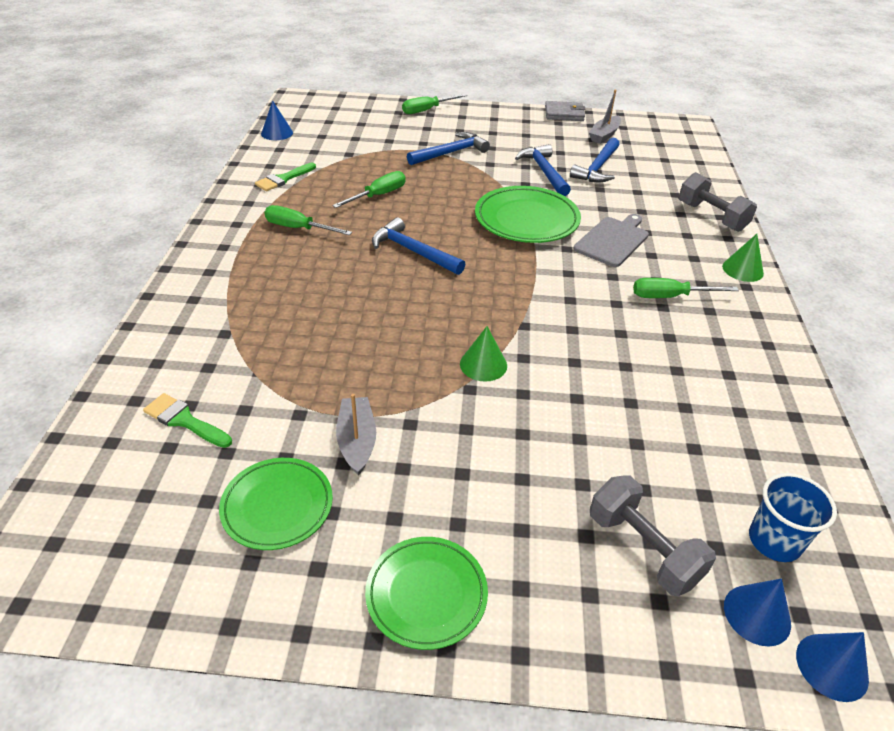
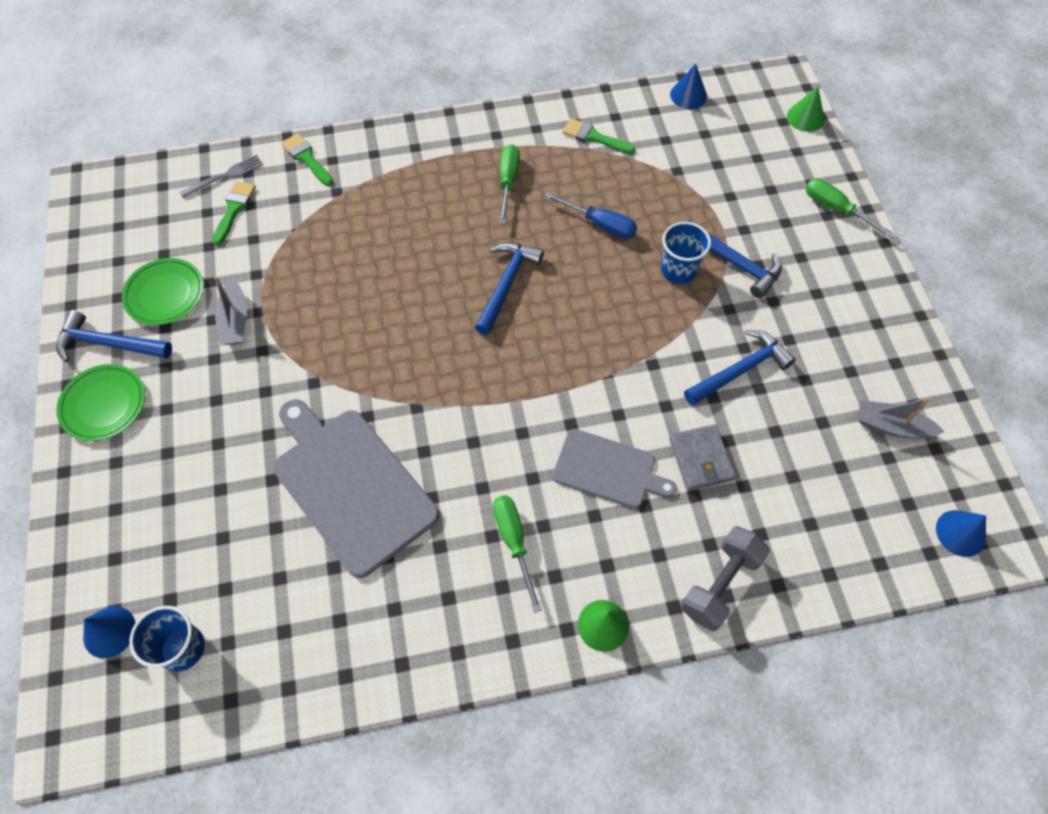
camera: 75 degrees right, 20 degrees up
green screwdriver [332,171,406,208] -> blue screwdriver [544,192,637,239]
grey boat [336,394,376,476] -> grey boat turned 105 degrees clockwise [214,276,247,345]
green cone [460,326,507,382] -> green cone moved to [787,87,825,132]
green plate [475,186,581,243] -> none
grey wallet [545,101,586,121] -> grey wallet moved to [669,424,736,491]
blue hammer [570,138,620,182] -> blue hammer moved to [56,310,172,362]
grey dumbbell [590,475,716,596] -> none
blue cone [796,632,869,702] -> blue cone moved to [936,510,986,557]
none -> grey fork [180,155,263,199]
none -> grey cutting board [273,399,439,578]
none -> green brush [281,133,333,186]
none -> blue cup [661,222,711,284]

